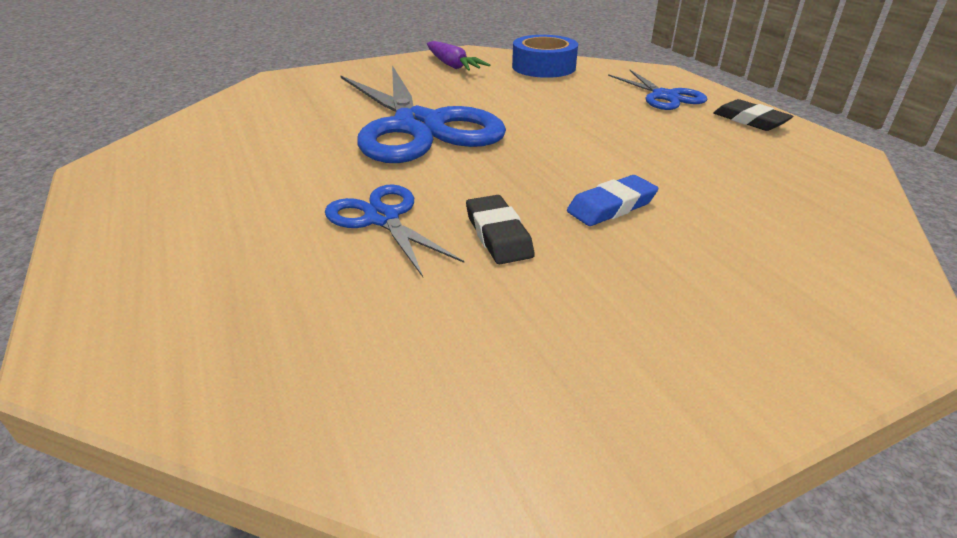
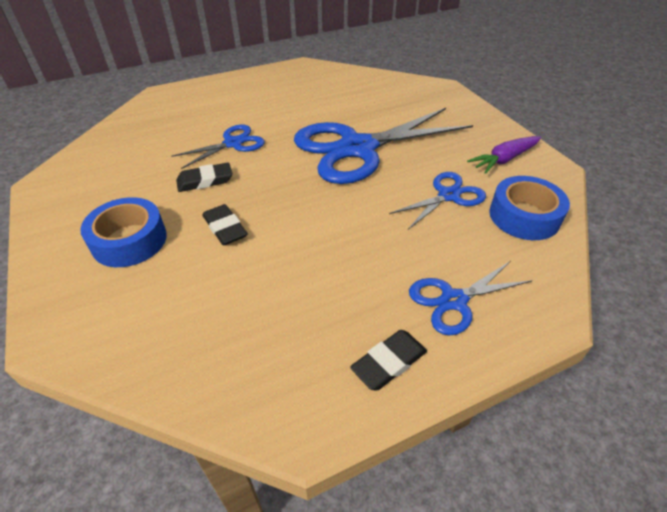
camera: 90 degrees right, 10 degrees up
blue eraser [567,175,658,226] -> black eraser [203,204,248,246]
none -> blue tape [80,197,167,267]
none -> blue scissors [389,172,486,230]

